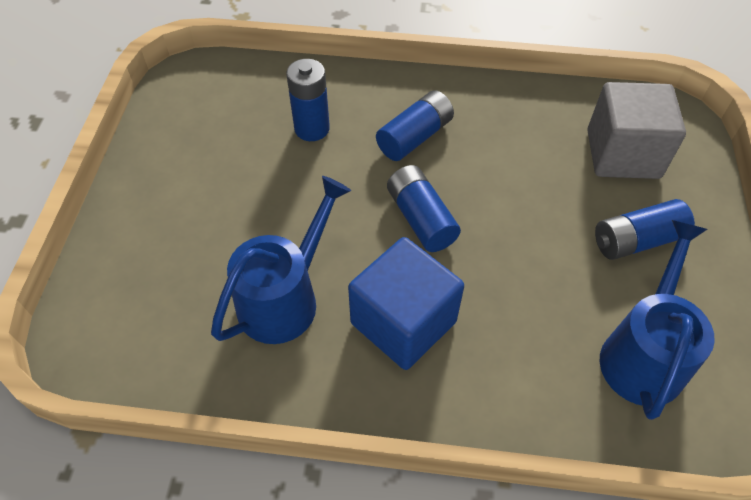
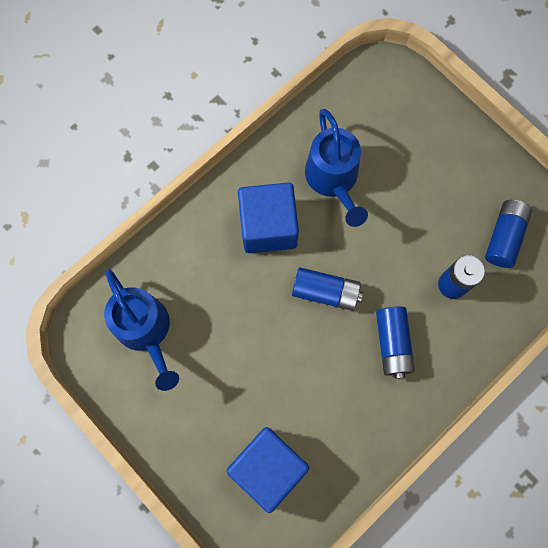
camera: 130 degrees right, 20 degrees up
grey cube [587,82,686,179] -> blue cube [227,427,309,513]
blue battery [595,199,695,260] -> blue battery moved to [485,200,532,268]

